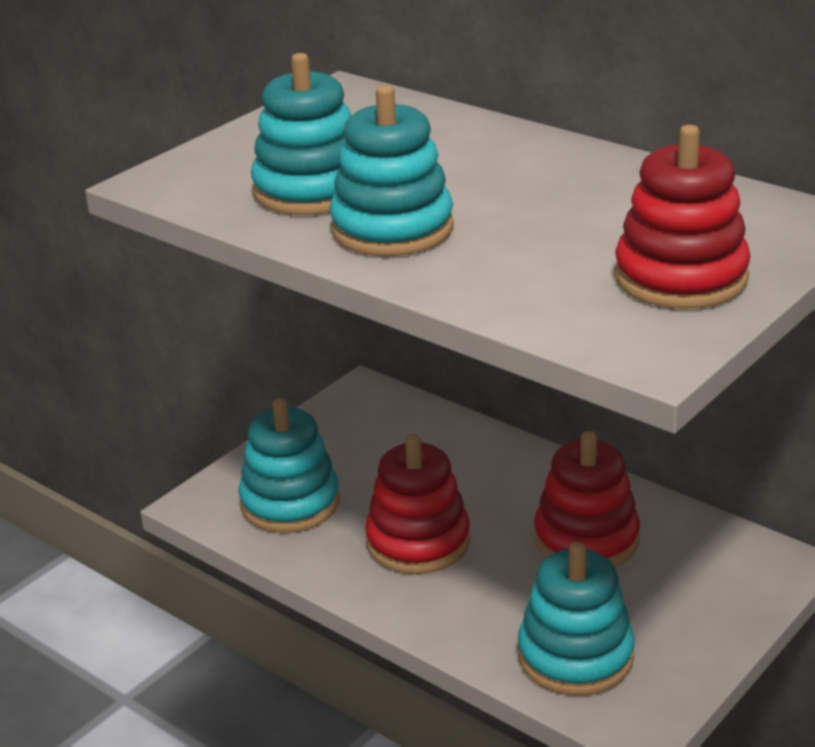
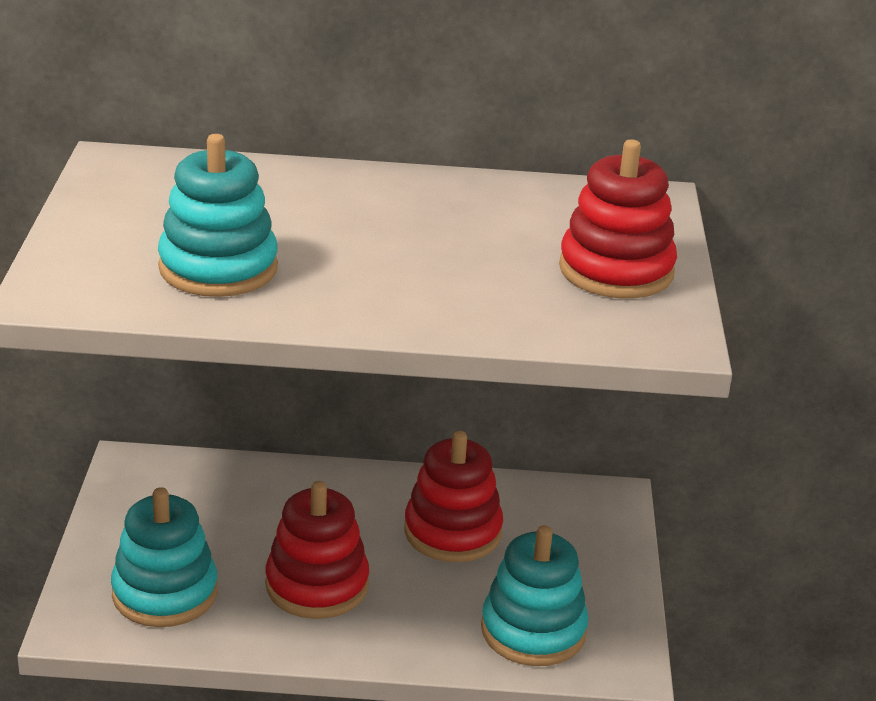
camera: 40 degrees left, 0 degrees up
turquoise stacking toy [330,85,454,256] -> none

